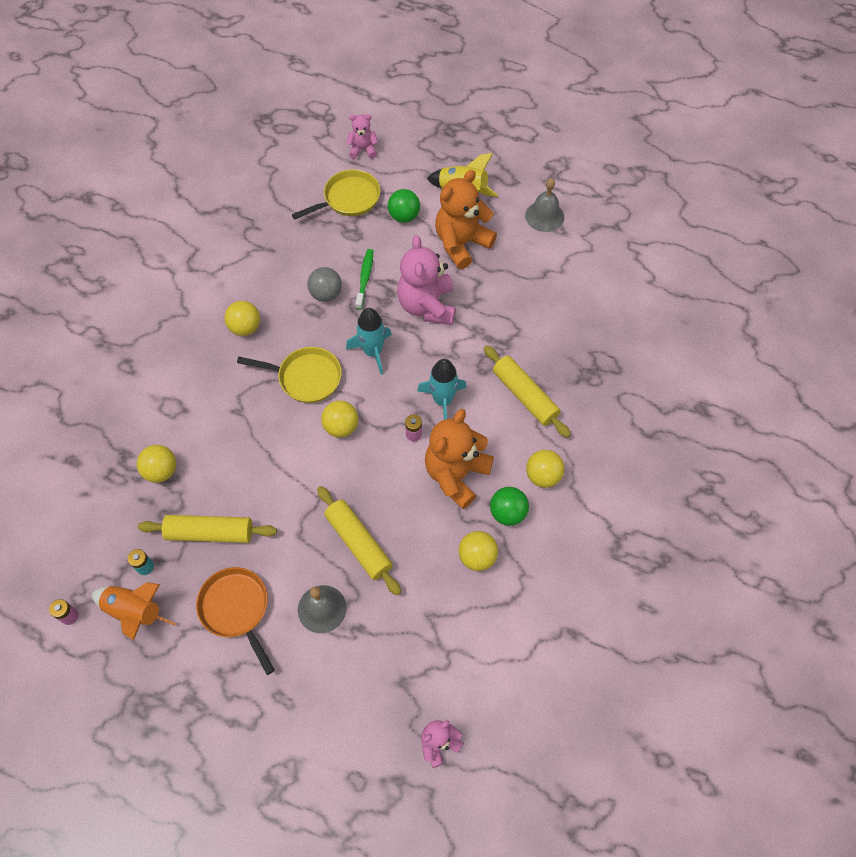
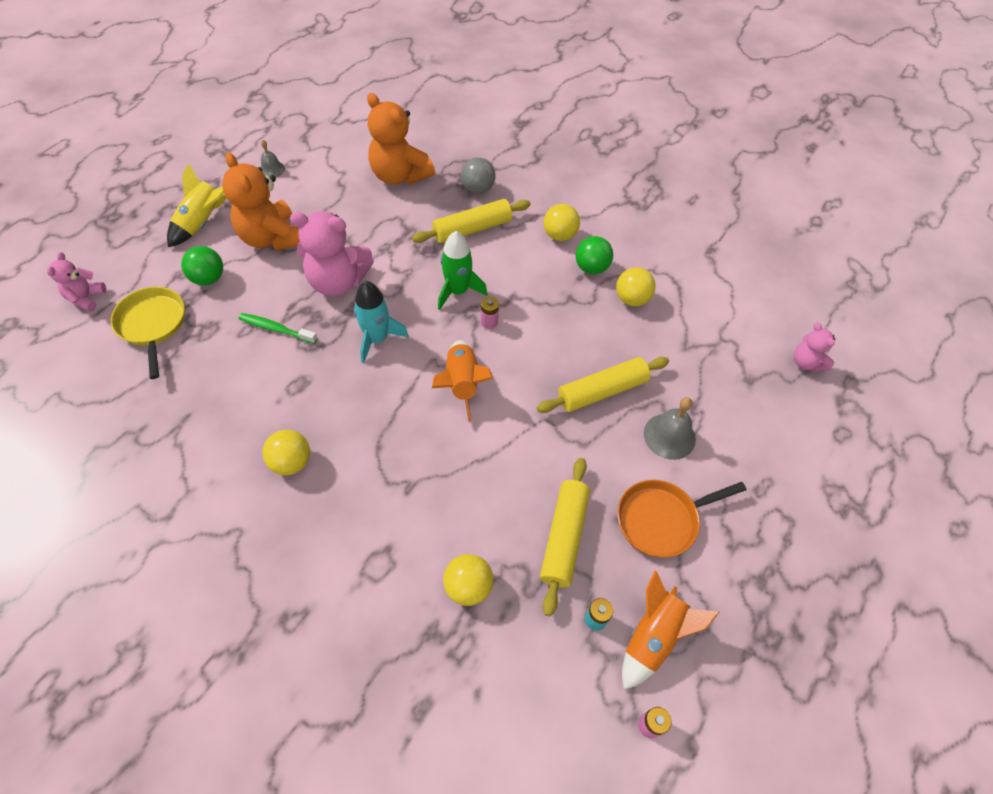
camera: 80 degrees left, 5 degrees down
yellow pan [237,347,342,403] -> none
grey ball [307,267,342,302] -> grey ball moved to [461,157,495,194]
yellow ball [321,400,358,437] -> orange rocket [432,340,493,422]
turquoise rocket [417,359,466,420] -> green rocket [438,231,487,310]
orange teddy bear [425,409,494,509] -> orange teddy bear moved to [367,93,435,185]
grey bell [525,178,564,232] -> grey bell [260,140,285,177], size x0.62

